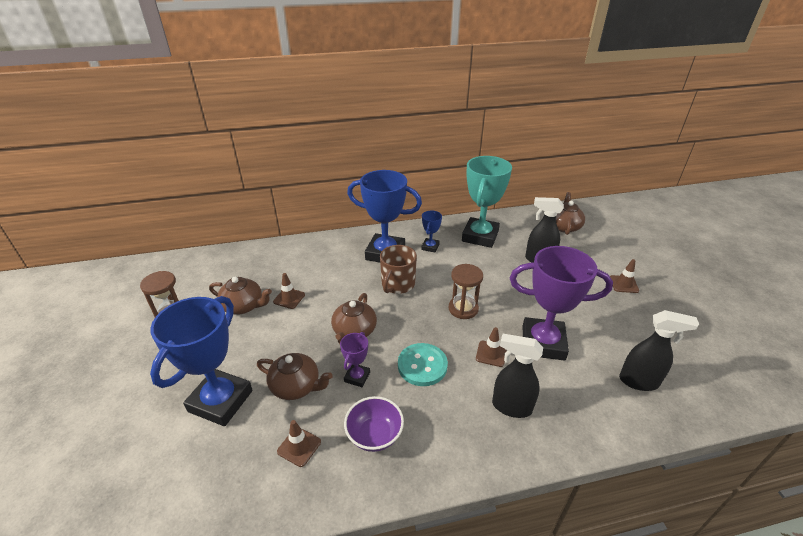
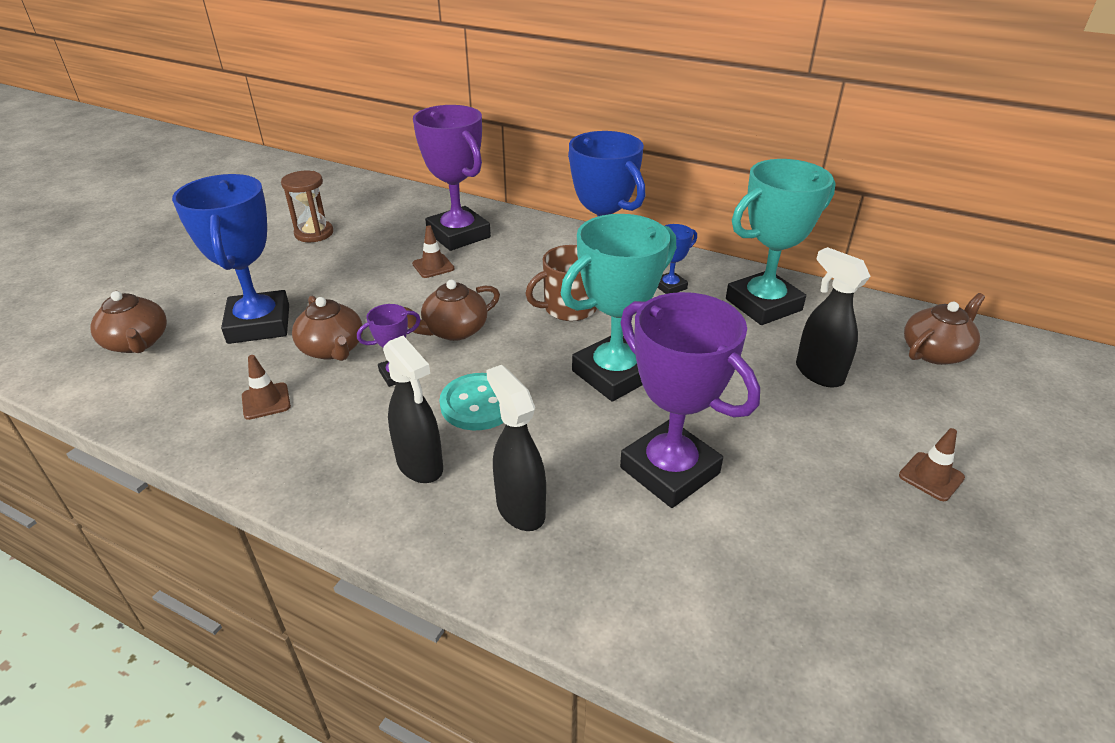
camera: 40 degrees right, 0 degrees up
blue trophy [150,296,253,426] -> blue trophy turned 75 degrees counterclockwise [172,174,289,344]
brown teapot [209,277,272,315] -> brown teapot moved to [90,291,167,353]
purple bowl [344,396,404,452] -> none
brown hourglass [449,264,483,319] -> turquoise trophy [561,214,676,402]
brown traffic cone [476,327,507,367] -> none
black spray bottle [619,310,699,391] -> black spray bottle moved to [383,336,443,483]
none -> purple trophy [413,105,491,251]

